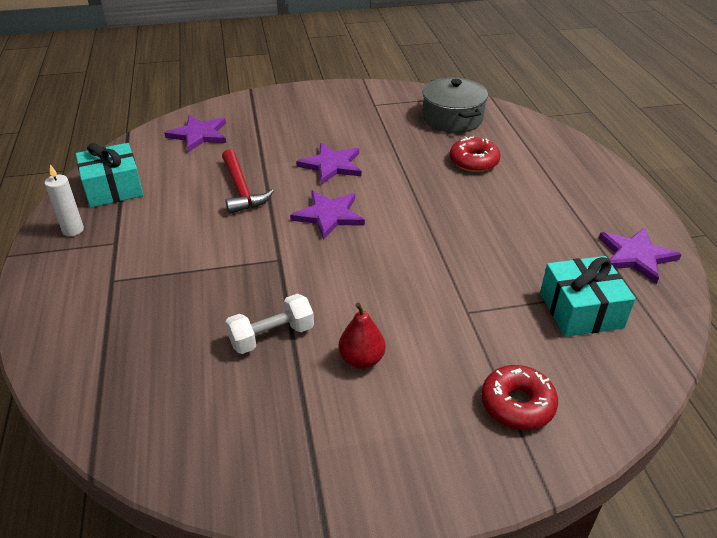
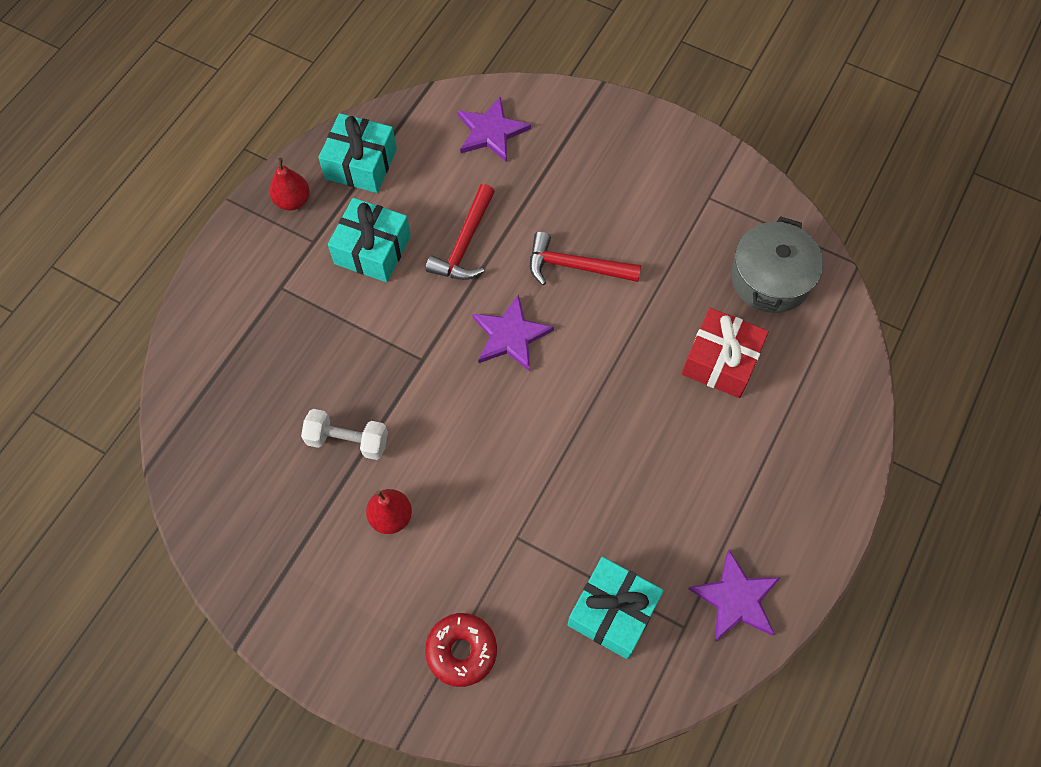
camera: 40 degrees right, 25 degrees up
white candle [45,165,84,236] -> red pear [270,158,310,210]
purple star [296,143,361,185] -> red hammer [530,231,641,285]
red donut [450,136,500,172] -> red gift [682,308,769,398]
none -> turquoise gift [328,198,411,282]

